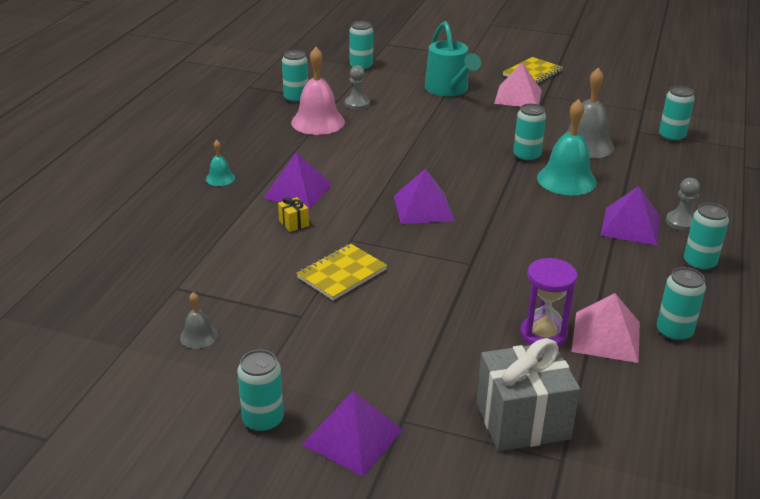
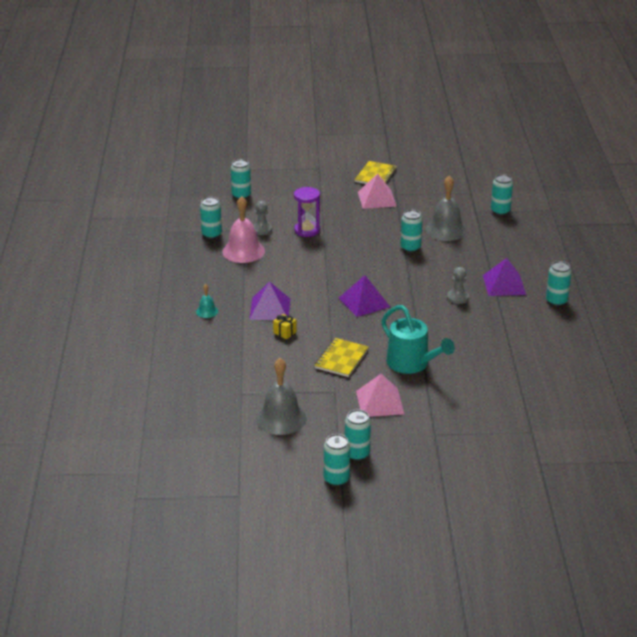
camera: 20 degrees left, 0 degrees up
grey bell [180,292,218,349] -> grey bell [256,358,307,435], size x2.04
purple pyramid [302,391,403,476] -> none
turquoise watering can [425,21,481,96] -> turquoise watering can moved to [381,305,455,374]
grey gift [476,338,580,451] -> none
purple hourglass [520,258,577,347] -> purple hourglass moved to [294,187,320,237]
turquoise bell [537,99,597,195] -> none
pink pyramid [572,293,640,363] -> pink pyramid moved to [356,374,404,417]
turquoise can [657,267,706,342] -> turquoise can moved to [324,434,350,486]
grey pawn [666,178,700,231] -> grey pawn moved to [447,267,469,304]

